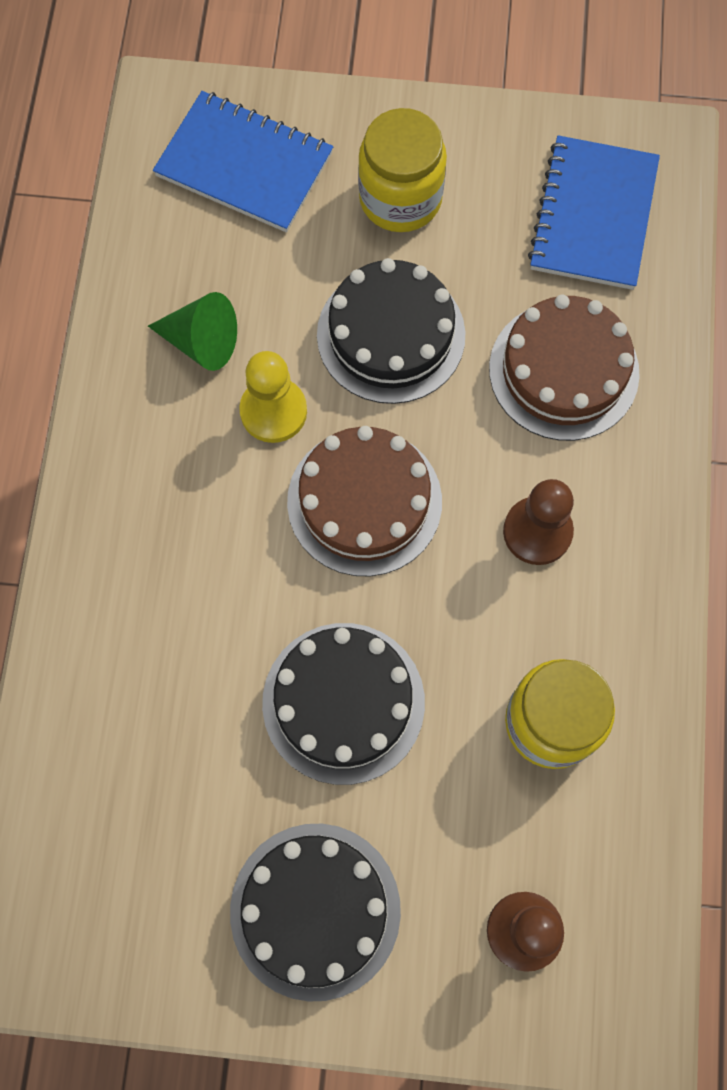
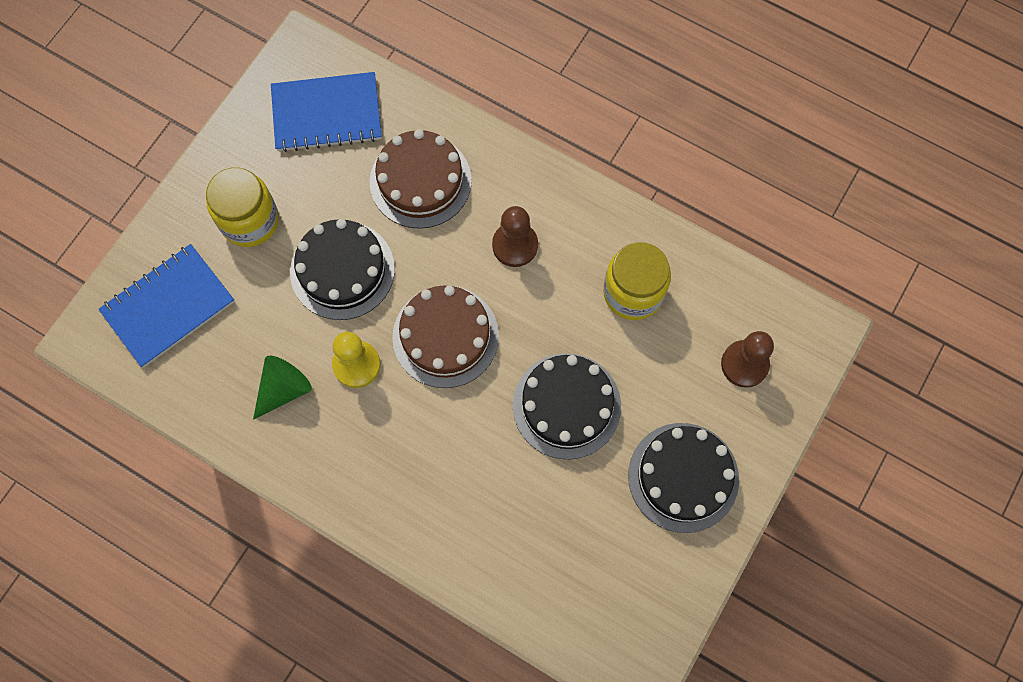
camera: 65 degrees left, 0 degrees up
blue notebook [528,135,660,290] -> blue notebook turned 45 degrees counterclockwise [271,72,381,152]

